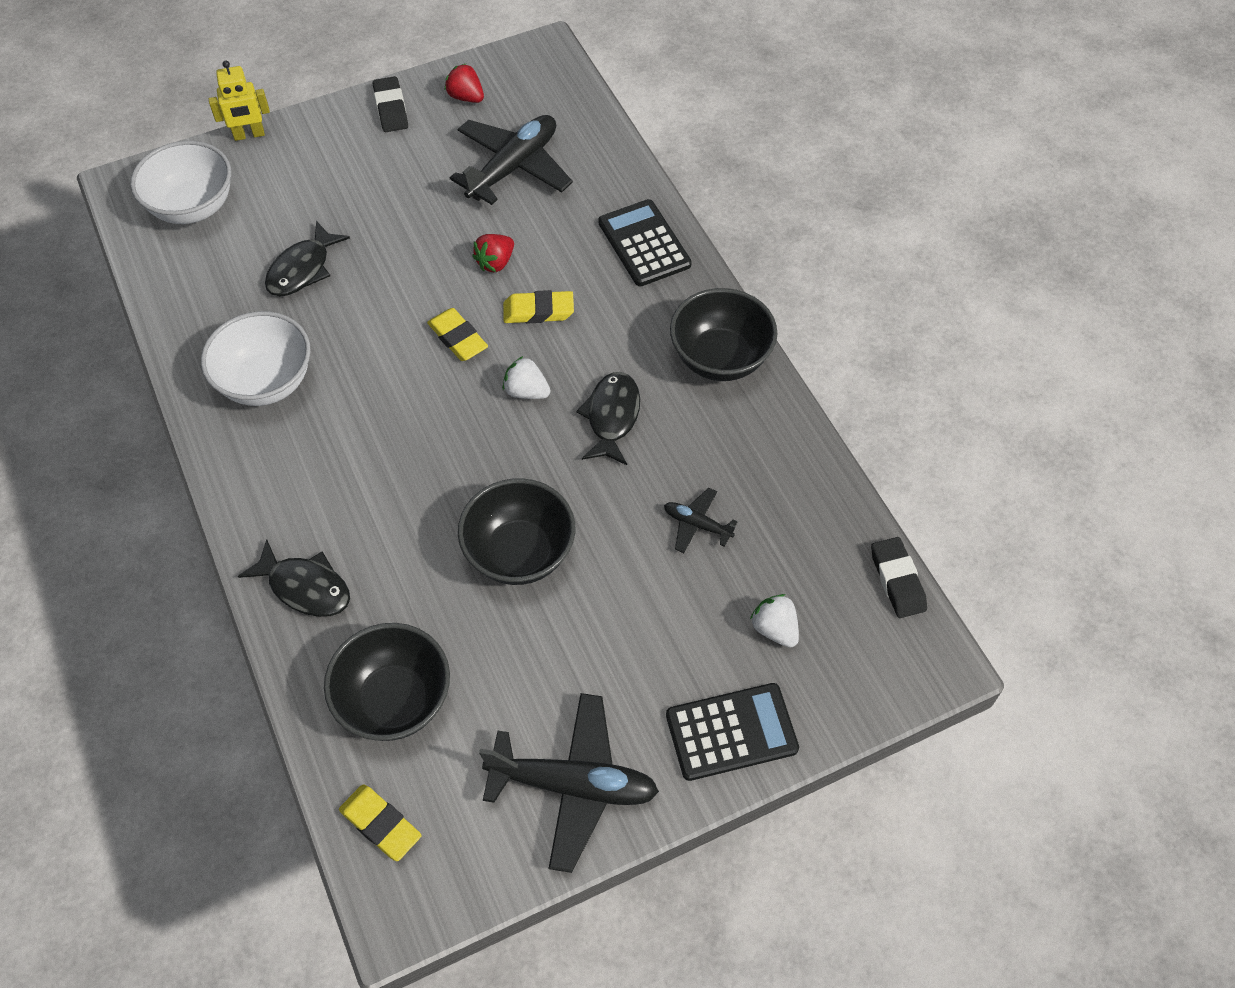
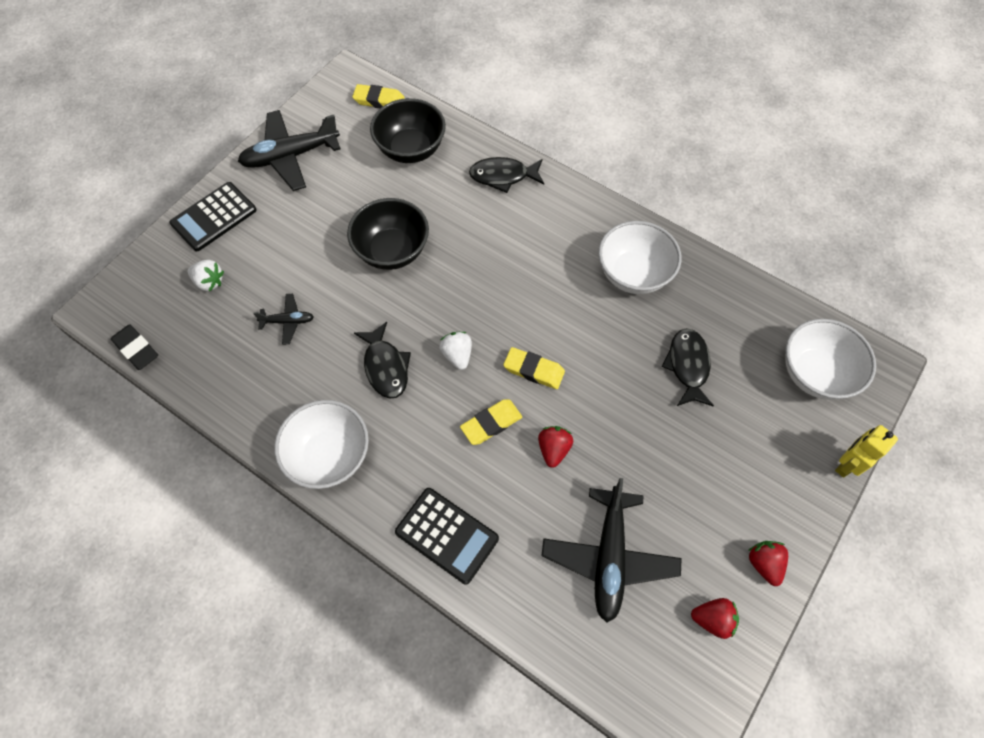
camera: 150 degrees right, 5 degrees up
black eraser [373,76,408,132] -> red strawberry [748,541,788,586]
white strawberry [503,356,551,399] -> white strawberry turned 105 degrees counterclockwise [439,332,472,370]
black bowl [670,288,777,381] -> white bowl [274,400,369,489]

